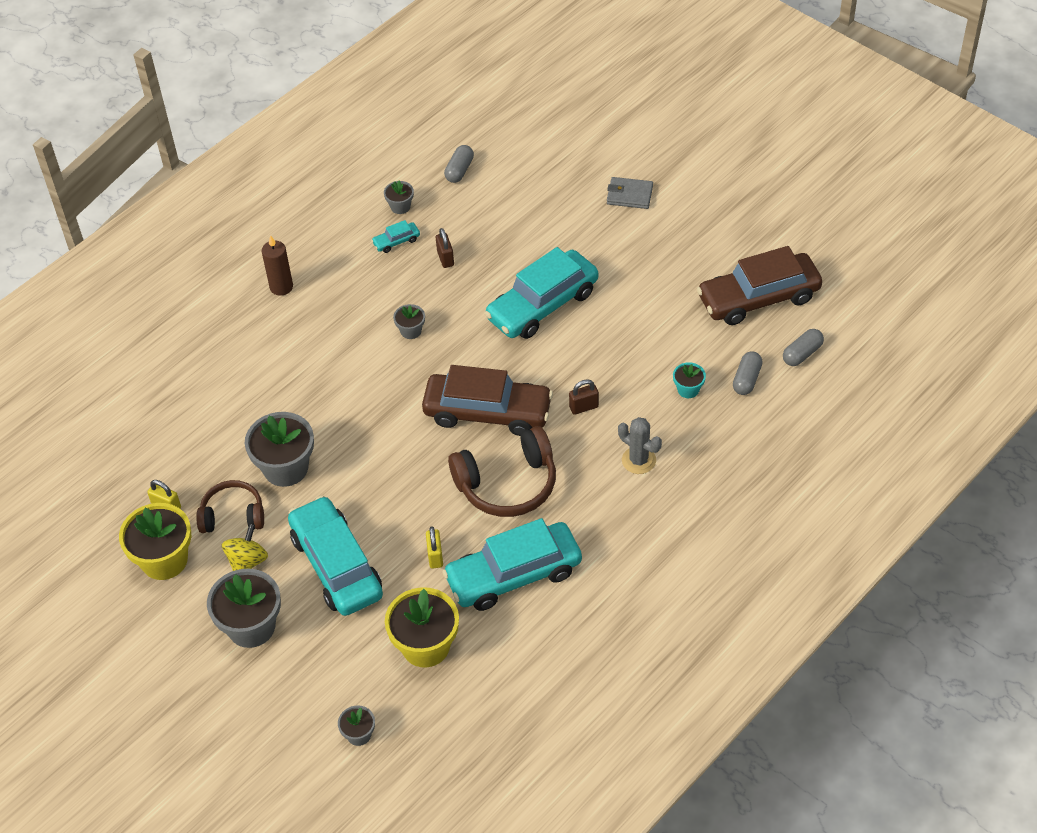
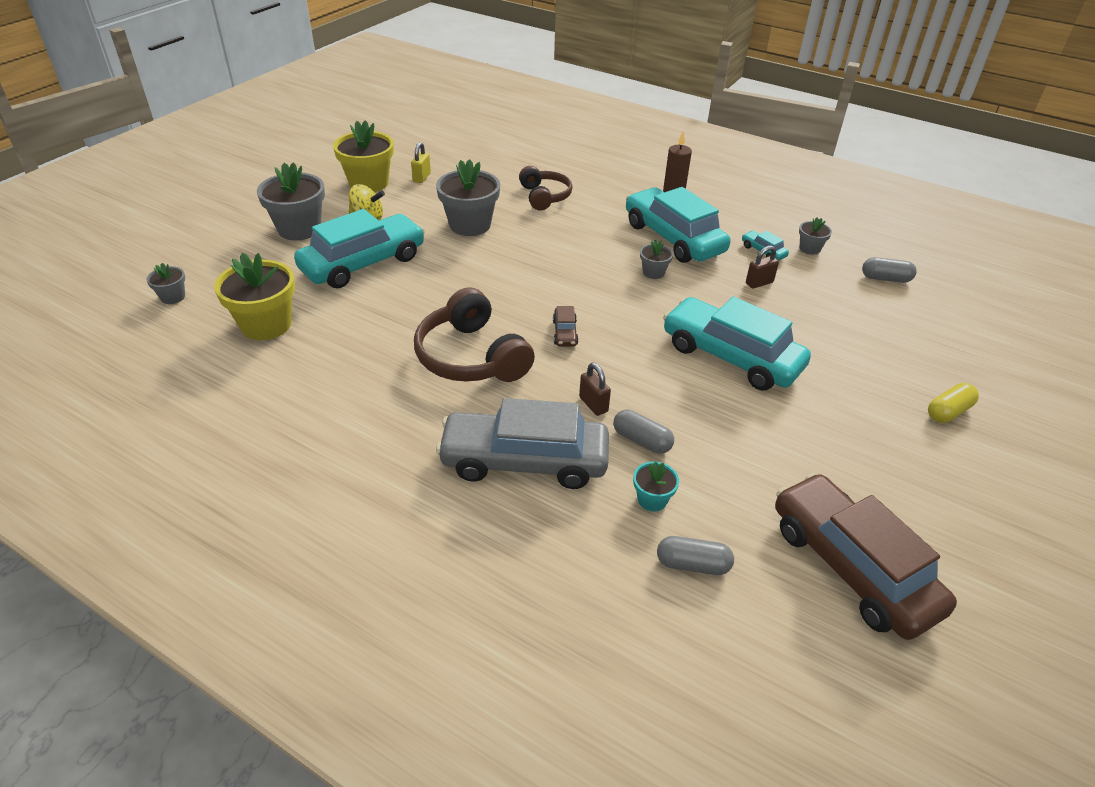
camera: 75 degrees right, 10 degrees down
brown headphones [196,480,264,533] -> brown headphones moved to [519,166,573,210]
brown car [422,365,553,436] -> brown car [553,306,579,347], size x0.41
yellow padlock [426,526,443,568] -> none
turquoise car [442,518,582,611] -> turquoise car moved to [626,187,731,263]
grey wallet [607,177,653,209] -> yellow capsule [928,383,979,423]
grey cactus [618,417,662,474] -> grey car [436,398,609,489]
grey capsule [783,329,824,366] -> grey capsule moved to [613,409,674,454]

